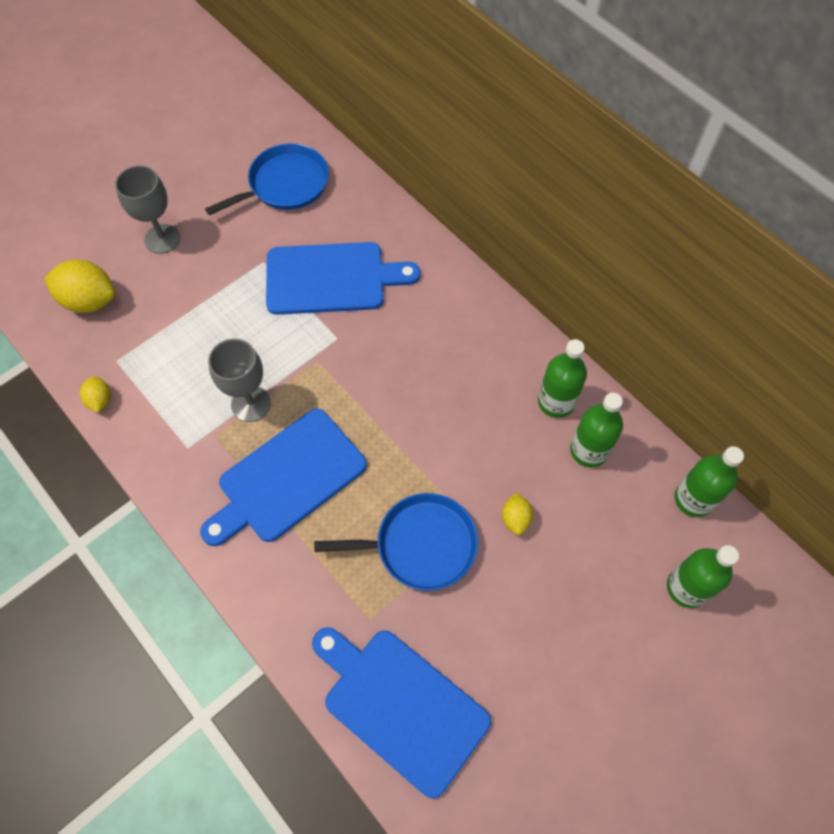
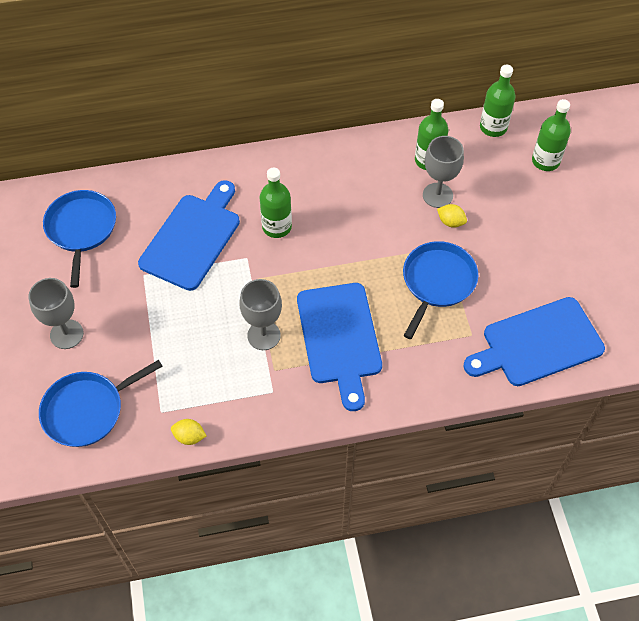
camera: 60 degrees left, 5 degrees down
yellow lemon [44,260,115,313] -> blue pan [39,360,163,447]
green bottle [538,339,587,418] -> green bottle moved to [260,167,292,238]
none -> grey goblet [423,136,464,208]

